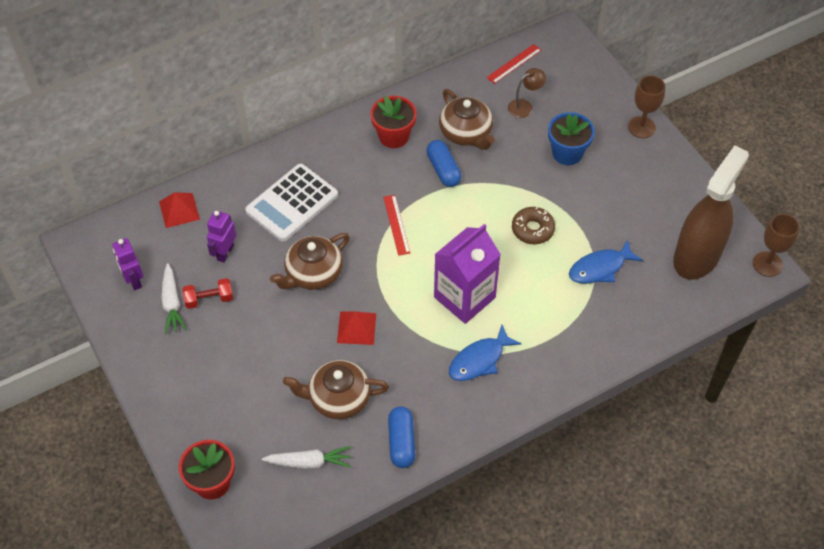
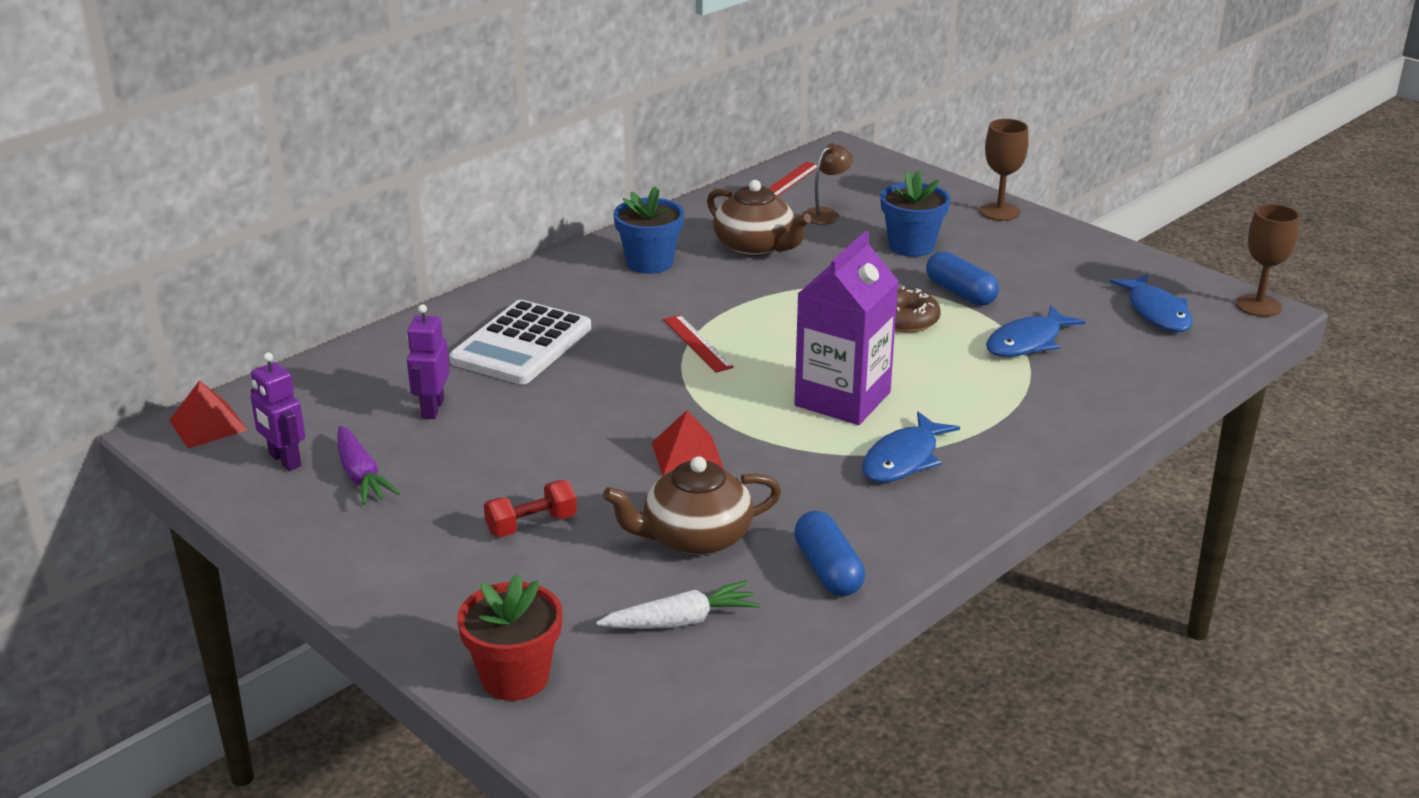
camera: 15 degrees left, 25 degrees down
red pyramid [159,192,200,228] -> red pyramid moved to [169,380,247,448]
white carrot [161,263,187,334] -> purple carrot [337,426,400,505]
red dumbbell [182,278,233,309] -> red dumbbell moved to [484,480,577,537]
brown teapot [270,233,350,290] -> none
red flower pot [370,96,417,148] -> blue flower pot [613,186,684,274]
blue capsule [426,140,462,187] -> blue capsule moved to [926,251,999,306]
brown spray bottle [673,145,749,280] -> blue fish [1109,274,1193,332]

